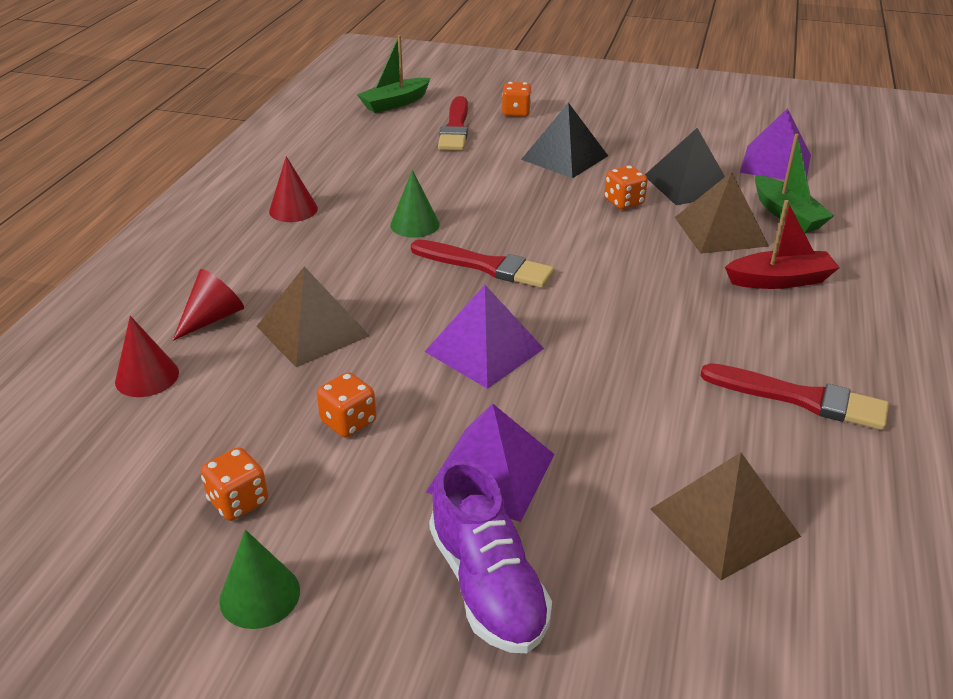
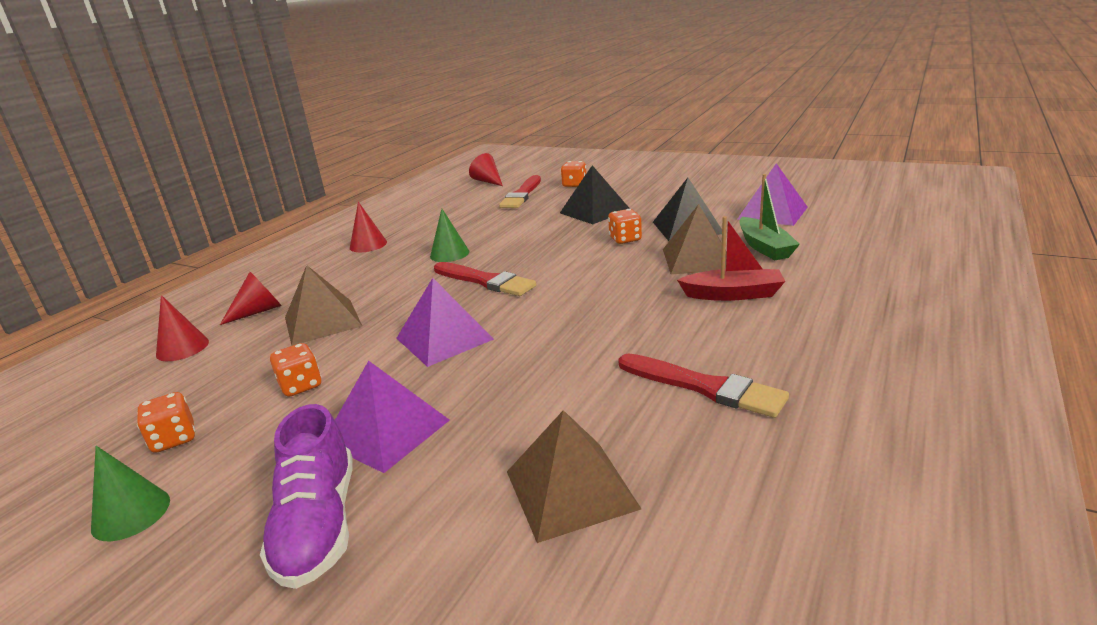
camera: 15 degrees right, 10 degrees down
green boat [357,35,431,113] -> red cone [469,153,503,186]

